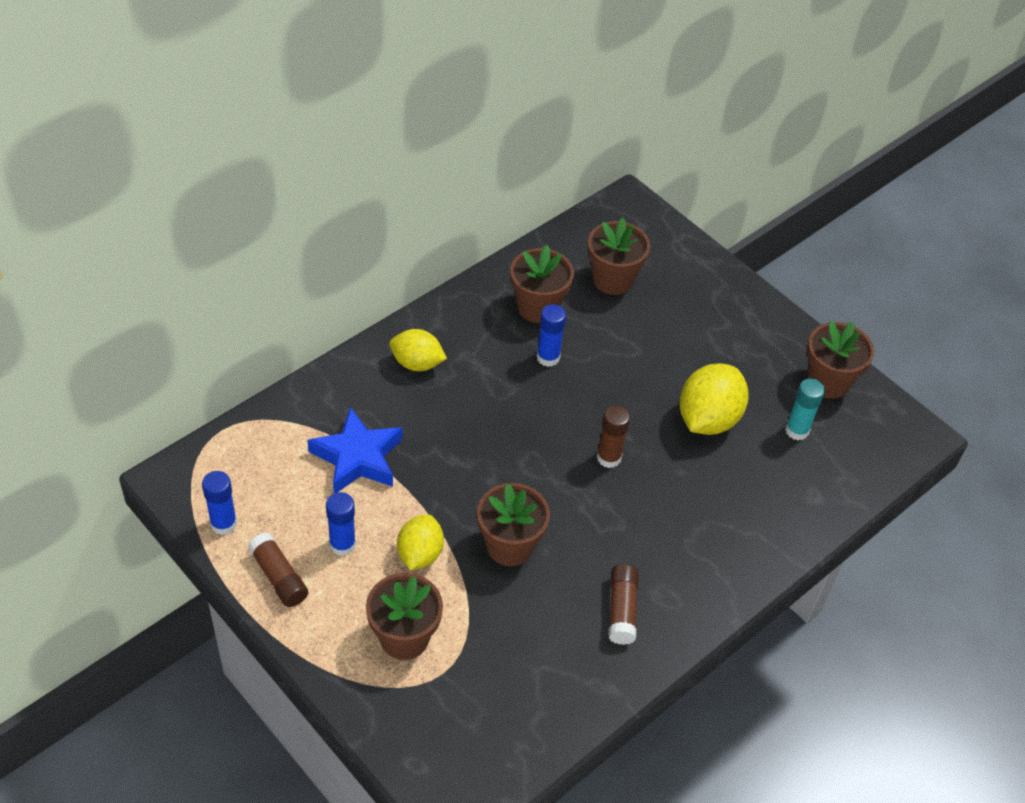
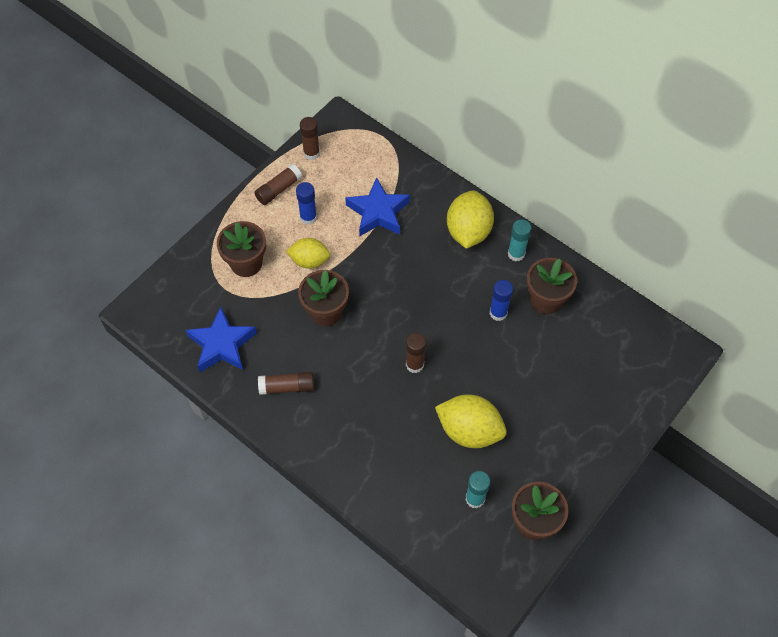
camera: 85 degrees right, 10 degrees up
blue glue stick [202,471,237,535] -> brown glue stick [300,117,320,160]
yellow lemon [389,329,447,371] -> yellow lemon [447,190,494,249], size x1.54
brown flower pot [588,218,650,295] -> none
none -> blue star [186,307,257,372]
none -> turquoise glue stick [508,219,531,261]

